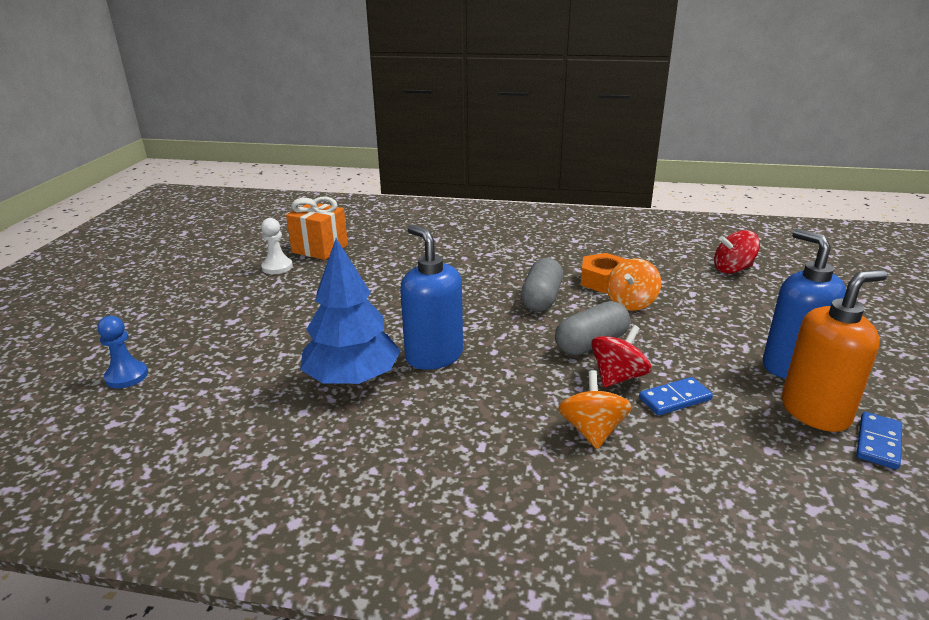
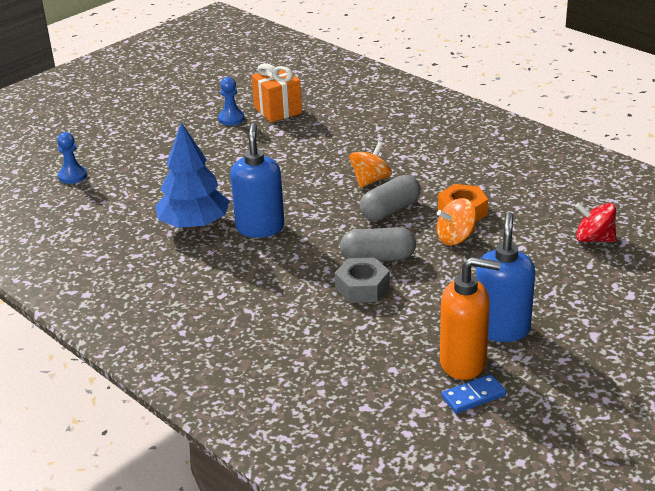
camera: 35 degrees right, 5 degrees up
white pawn [261,218,293,274] -> blue pawn [218,77,245,125]
orange spinning top [558,370,632,449] -> orange spinning top moved to [350,142,392,188]
red spinning top [591,325,651,388] -> grey nut [335,257,390,303]
blue domino [639,377,713,415] -> none

